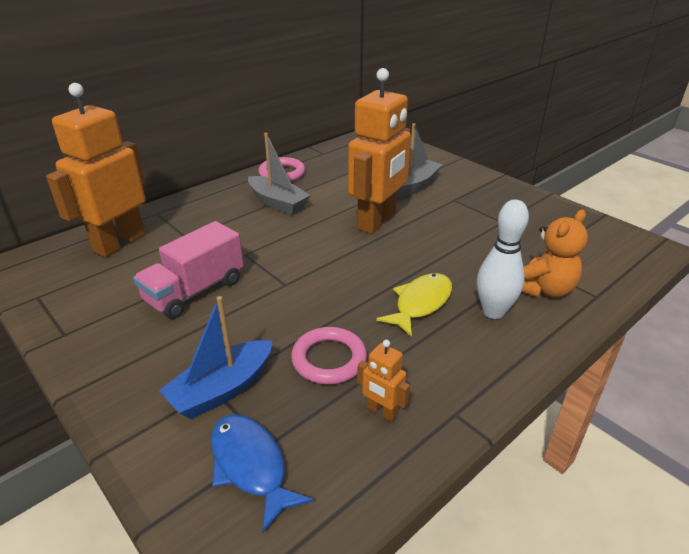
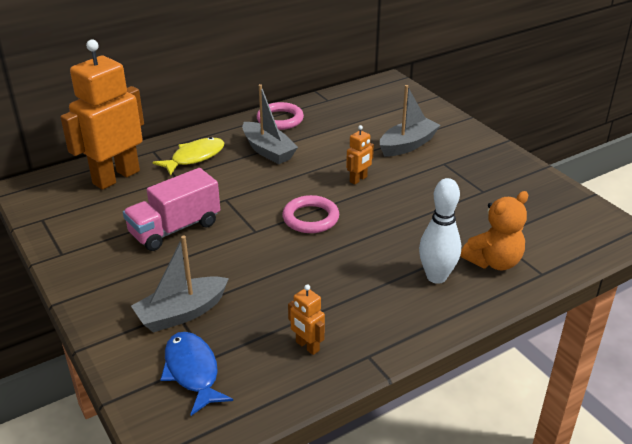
camera: 10 degrees right, 0 degrees up
blue boat [159,296,272,419] -> grey boat [131,236,229,333]
pink ring [291,327,367,385] -> pink ring moved to [282,195,339,233]
orange robot [348,68,411,234] -> orange robot [346,125,374,185], size x0.42
yellow fish [376,273,452,337] -> yellow fish moved to [152,137,224,176]

